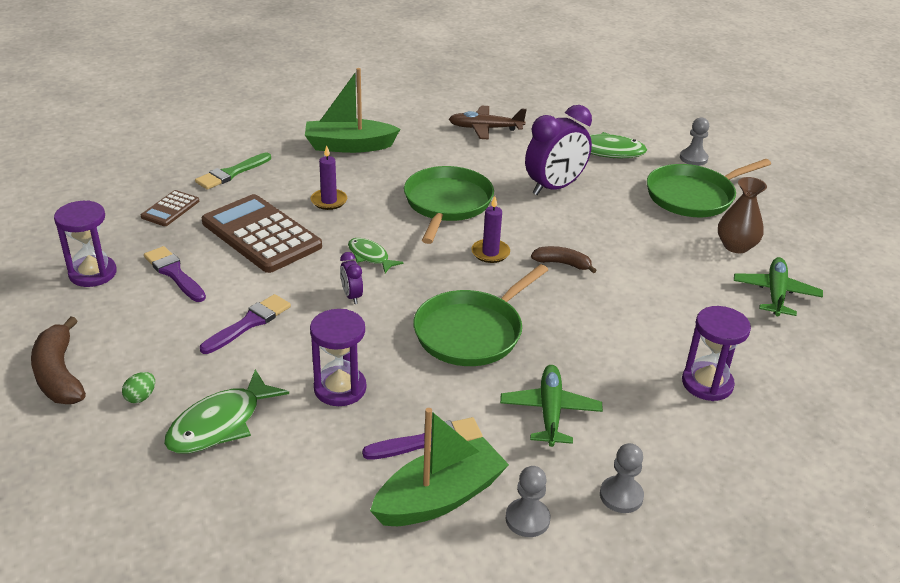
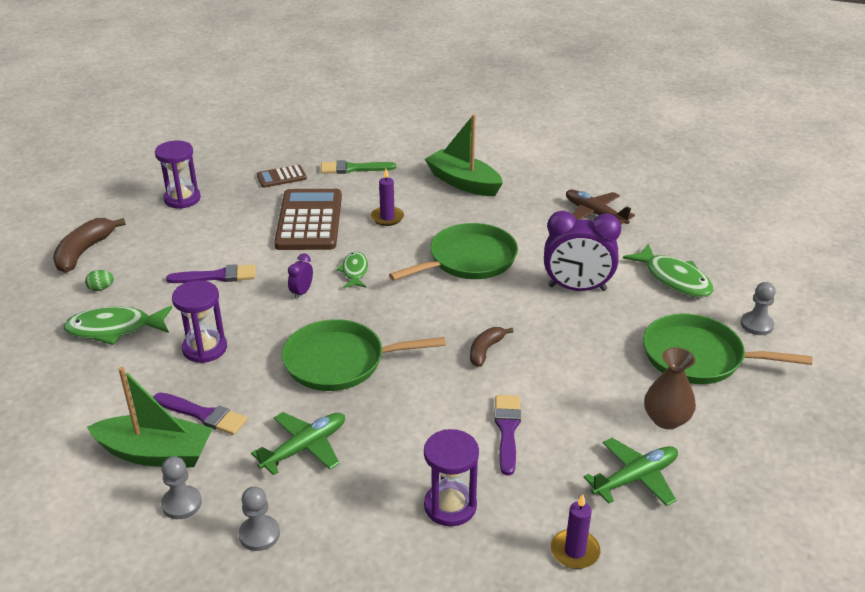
camera: 45 degrees right, 0 degrees up
purple brush [144,246,206,302] -> purple brush moved to [494,395,521,475]
purple candle [471,196,510,263] -> purple candle moved to [551,494,600,569]
brown banana [531,246,597,273] -> brown banana turned 120 degrees counterclockwise [470,327,514,367]

